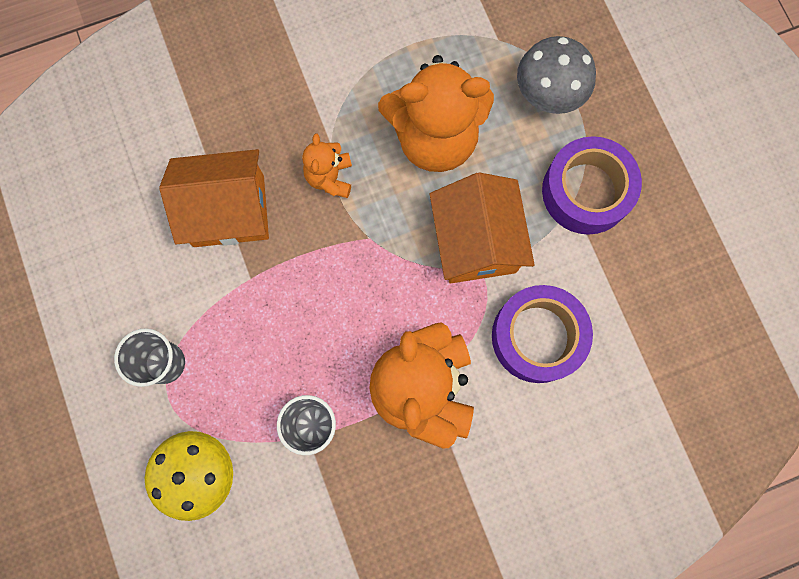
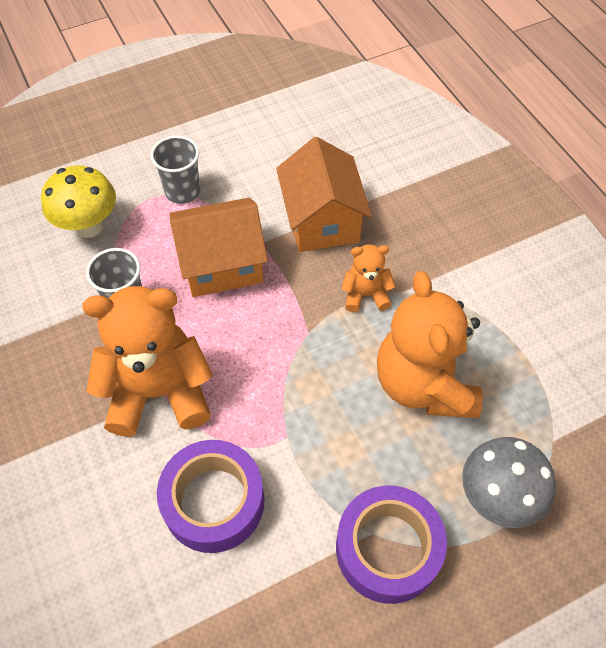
camera: 85 degrees right, 20 degrees down
orange house [430,172,535,283] -> orange house moved to [170,198,268,297]

